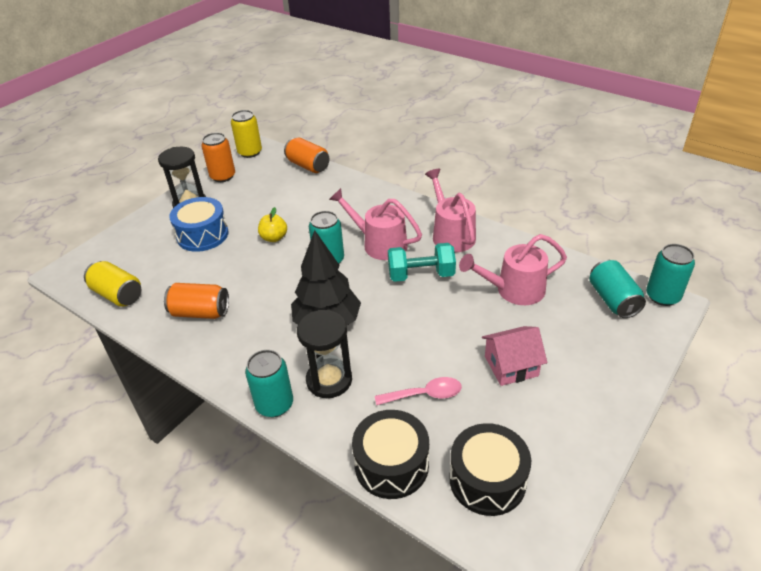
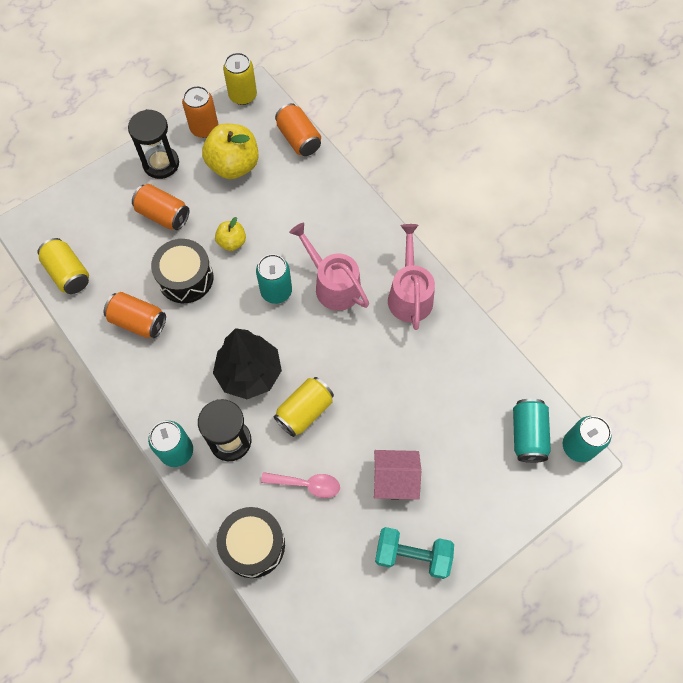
camera: 15 degrees right, 25 degrees up
blue drum [169,197,229,252] -> orange can [132,184,190,230]
turquoise dumbbell [388,243,456,282] -> turquoise dumbbell moved to [375,527,454,579]
black drum [449,423,531,516] -> black drum moved to [151,239,213,303]
pink watering can [459,234,567,305] -> none
none -> yellow apple [202,123,259,179]
none -> yellow can [273,377,334,437]

